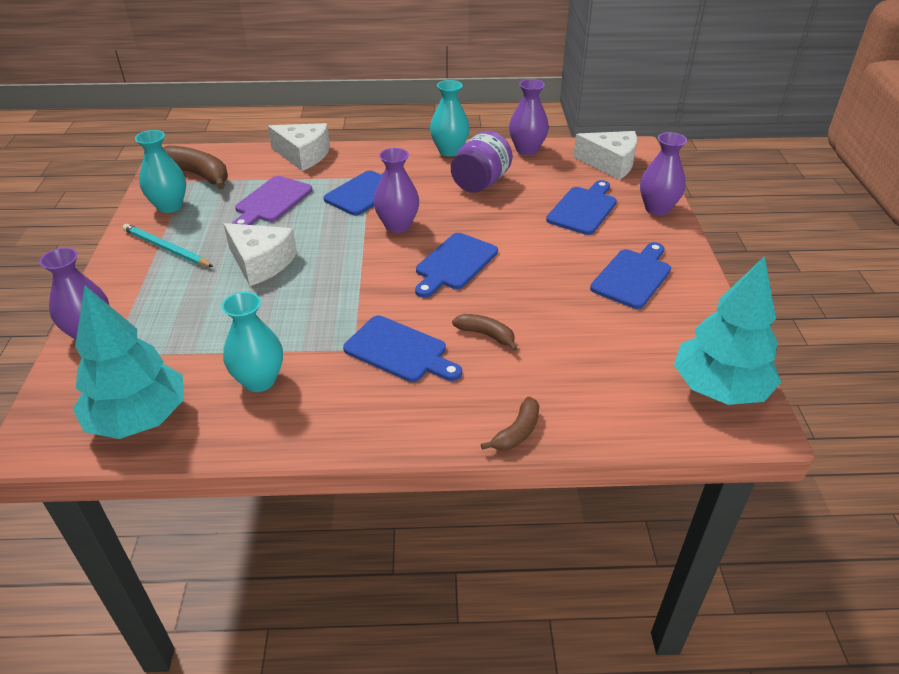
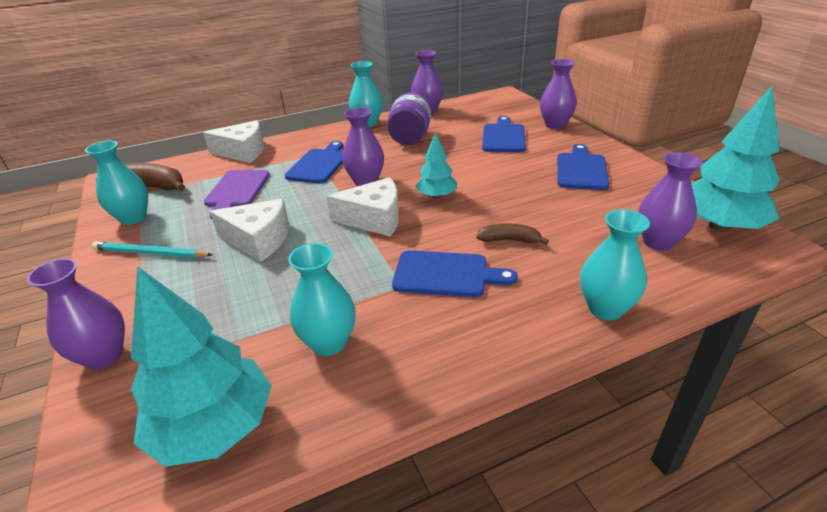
camera: 20 degrees left, 5 degrees down
blue cutting board [415,233,498,298] -> turquoise tree [415,132,457,199]
brown banana [481,397,539,451] -> turquoise vase [580,209,650,320]
white cheese [573,131,637,180] -> white cheese moved to [326,177,399,237]
none -> purple vase [638,152,703,251]

